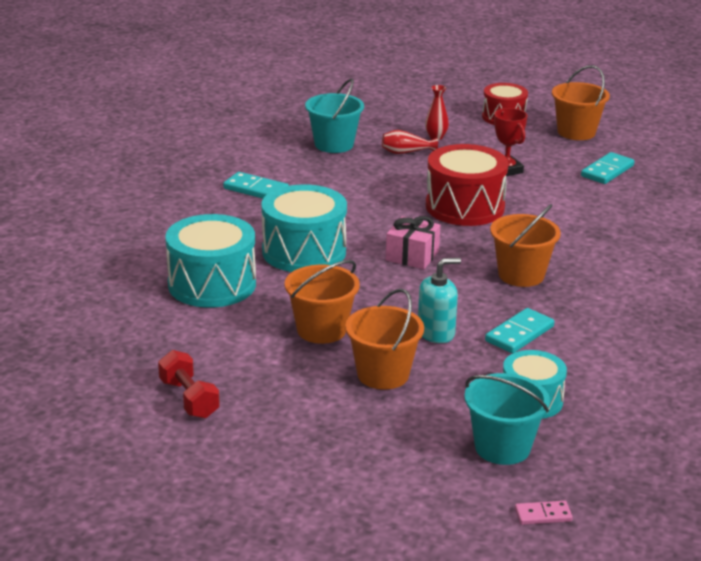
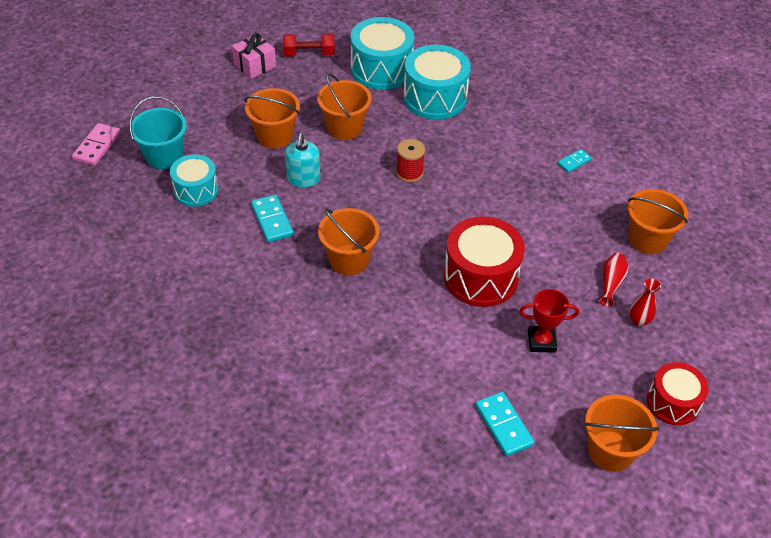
camera: 115 degrees right, 20 degrees up
turquoise domino [223,172,289,199] -> turquoise domino [557,149,592,173], size x0.62
turquoise drum [261,184,347,272] -> turquoise drum moved to [350,17,414,90]
turquoise bucket [305,79,364,153] -> orange bucket [628,189,688,254]
pink gift [386,216,440,269] -> pink gift moved to [232,33,276,79]
pink domino [515,501,573,525] -> pink domino [72,123,121,166], size x1.61
none -> red spool [396,139,425,182]

